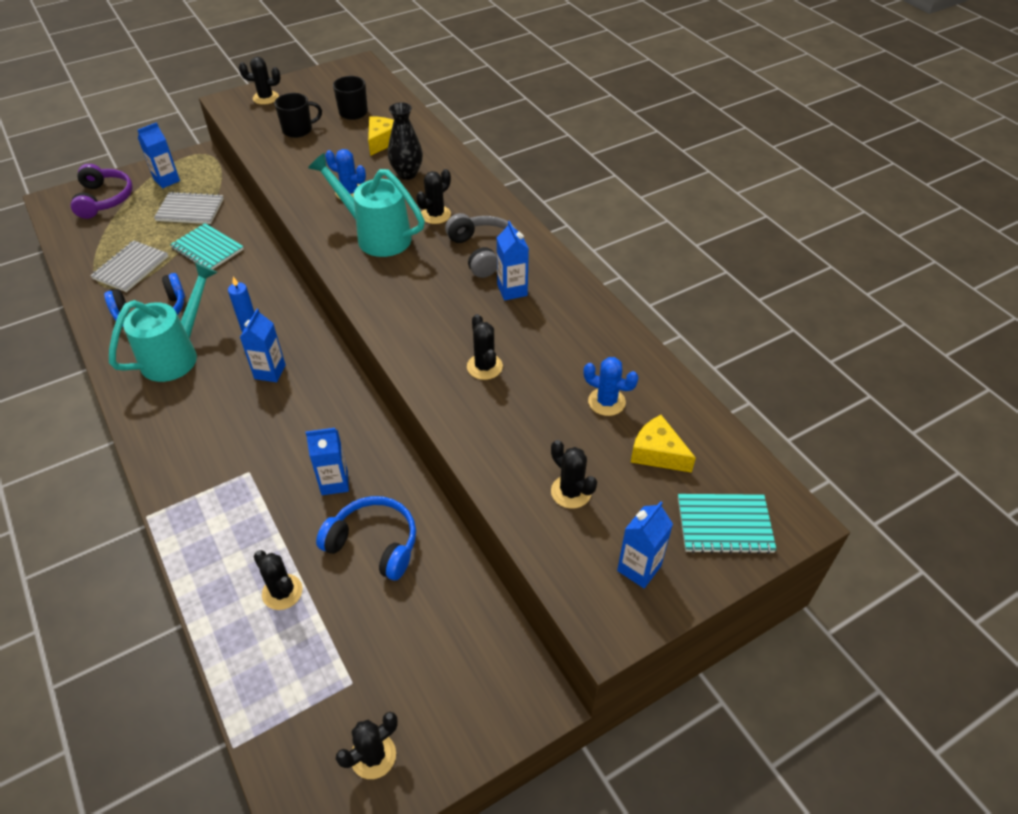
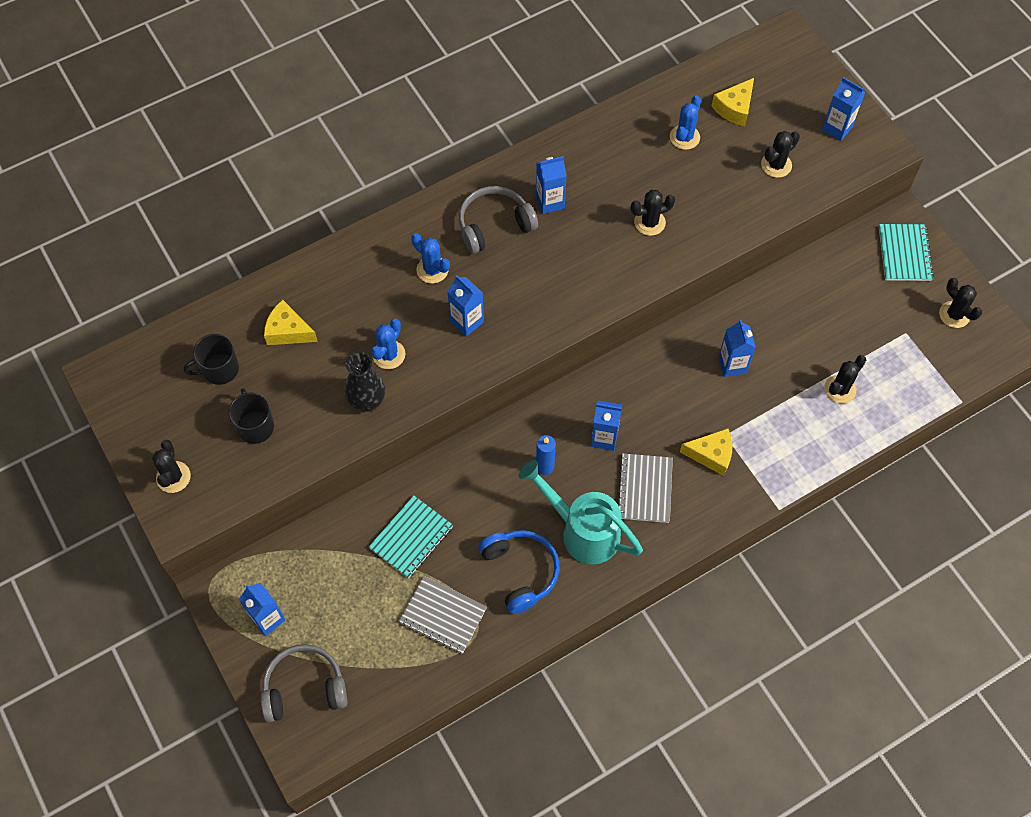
camera: 90 degrees left, 15 degrees up
purple headphones [71,164,133,219] -> grey headphones [261,644,347,723]
grey notebook [154,192,224,224] -> grey notebook moved to [617,453,673,523]
turquoise watering can [308,153,425,257] -> blue carton [447,275,484,336]
blue headphones [316,496,416,581] -> none
black vase [388,102,423,180] -> black vase moved to [344,352,385,412]
black cactus [416,169,451,224] -> blue cactus [411,233,450,284]
turquoise notebook [678,494,777,554] -> turquoise notebook moved to [879,224,934,281]
none -> yellow cheese [680,428,733,476]

